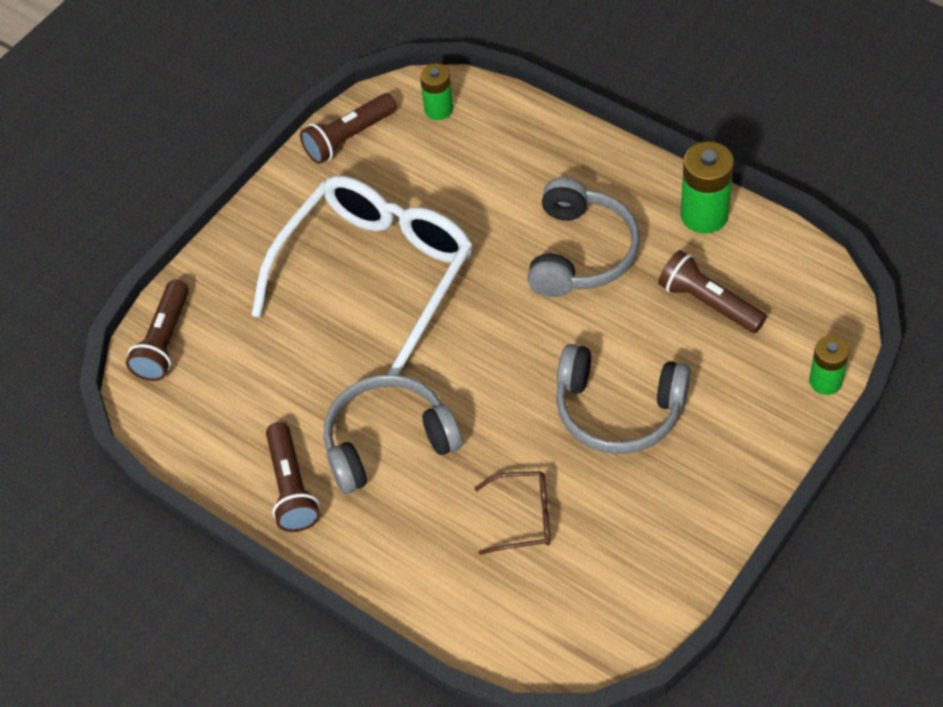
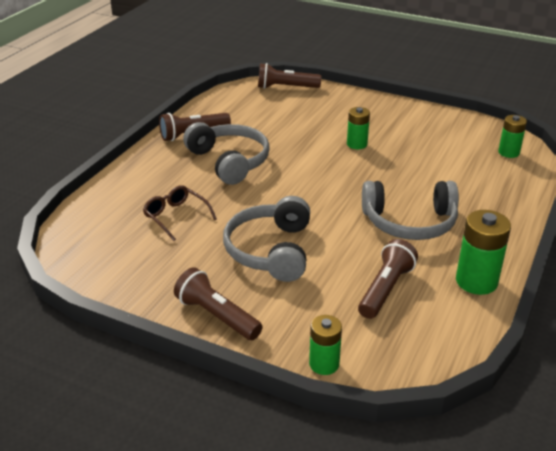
camera: 75 degrees right, 20 degrees down
white glasses [252,176,473,375] -> green battery [347,107,370,149]
brown flashlight [300,93,397,164] -> brown flashlight moved to [174,267,263,340]
brown glasses [475,471,551,555] -> brown glasses turned 150 degrees clockwise [143,185,217,241]

